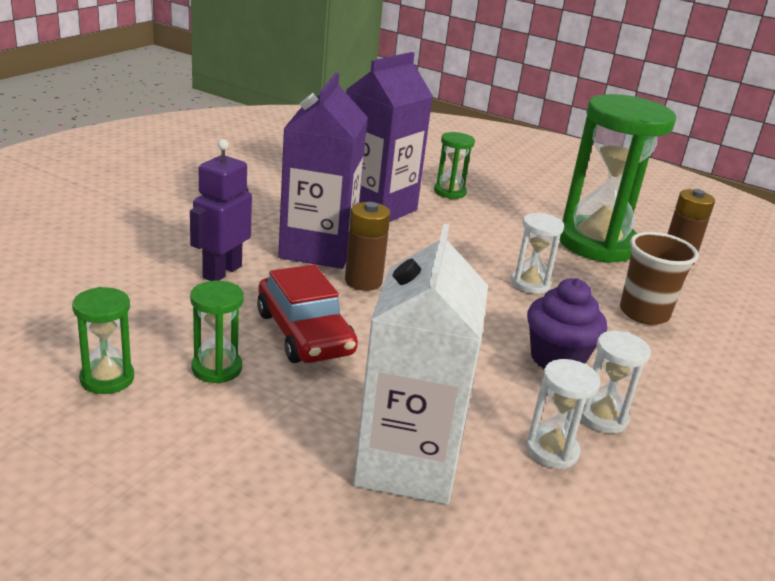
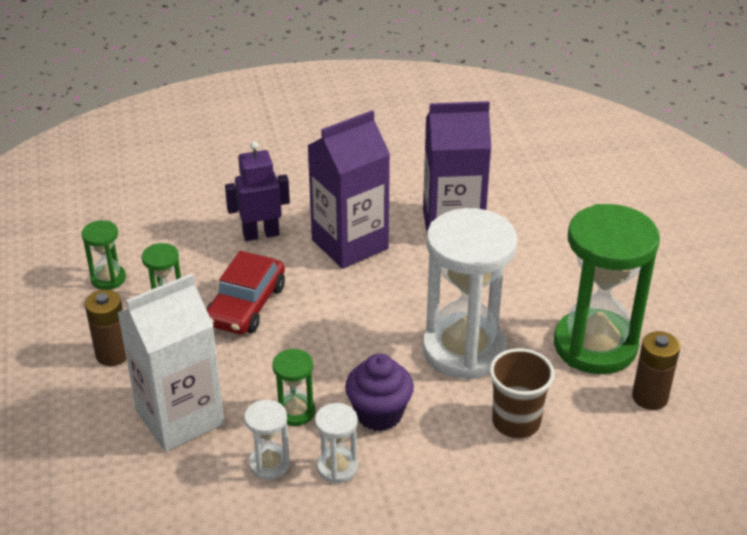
camera: 50 degrees right, 10 degrees up
brown battery [345,202,391,291] -> brown battery moved to [85,290,127,366]
green hourglass [434,132,475,199] -> green hourglass moved to [272,349,315,426]
white hourglass [511,213,564,294] -> white hourglass [423,208,517,380], size x2.25

